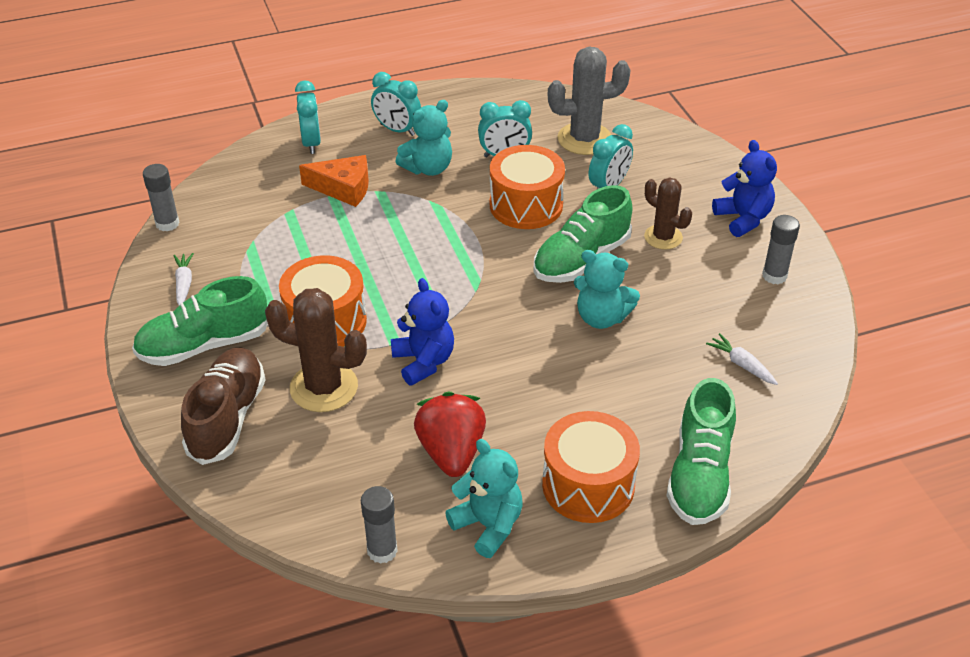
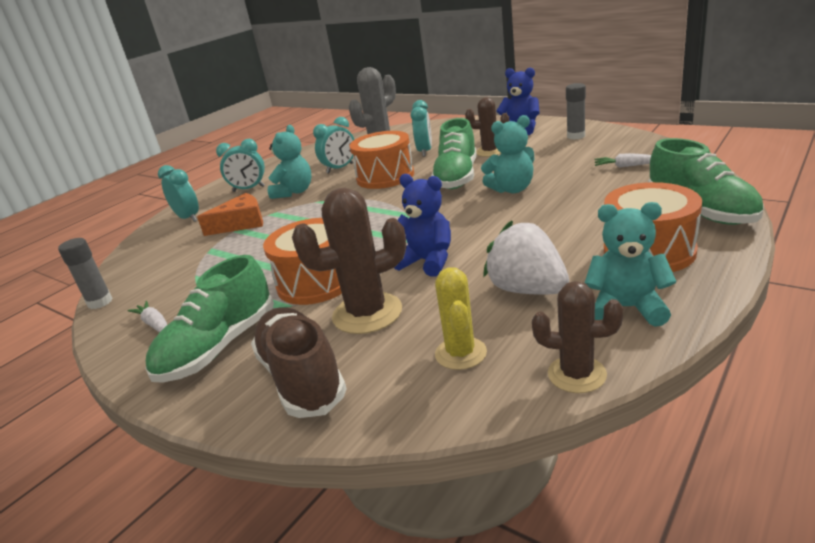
camera: 30 degrees left, 15 degrees down
grey glue stick [361,486,398,564] -> brown cactus [532,281,623,393]
red strawberry [414,391,486,477] -> white strawberry [483,220,569,295]
none -> yellow cactus [435,267,487,370]

